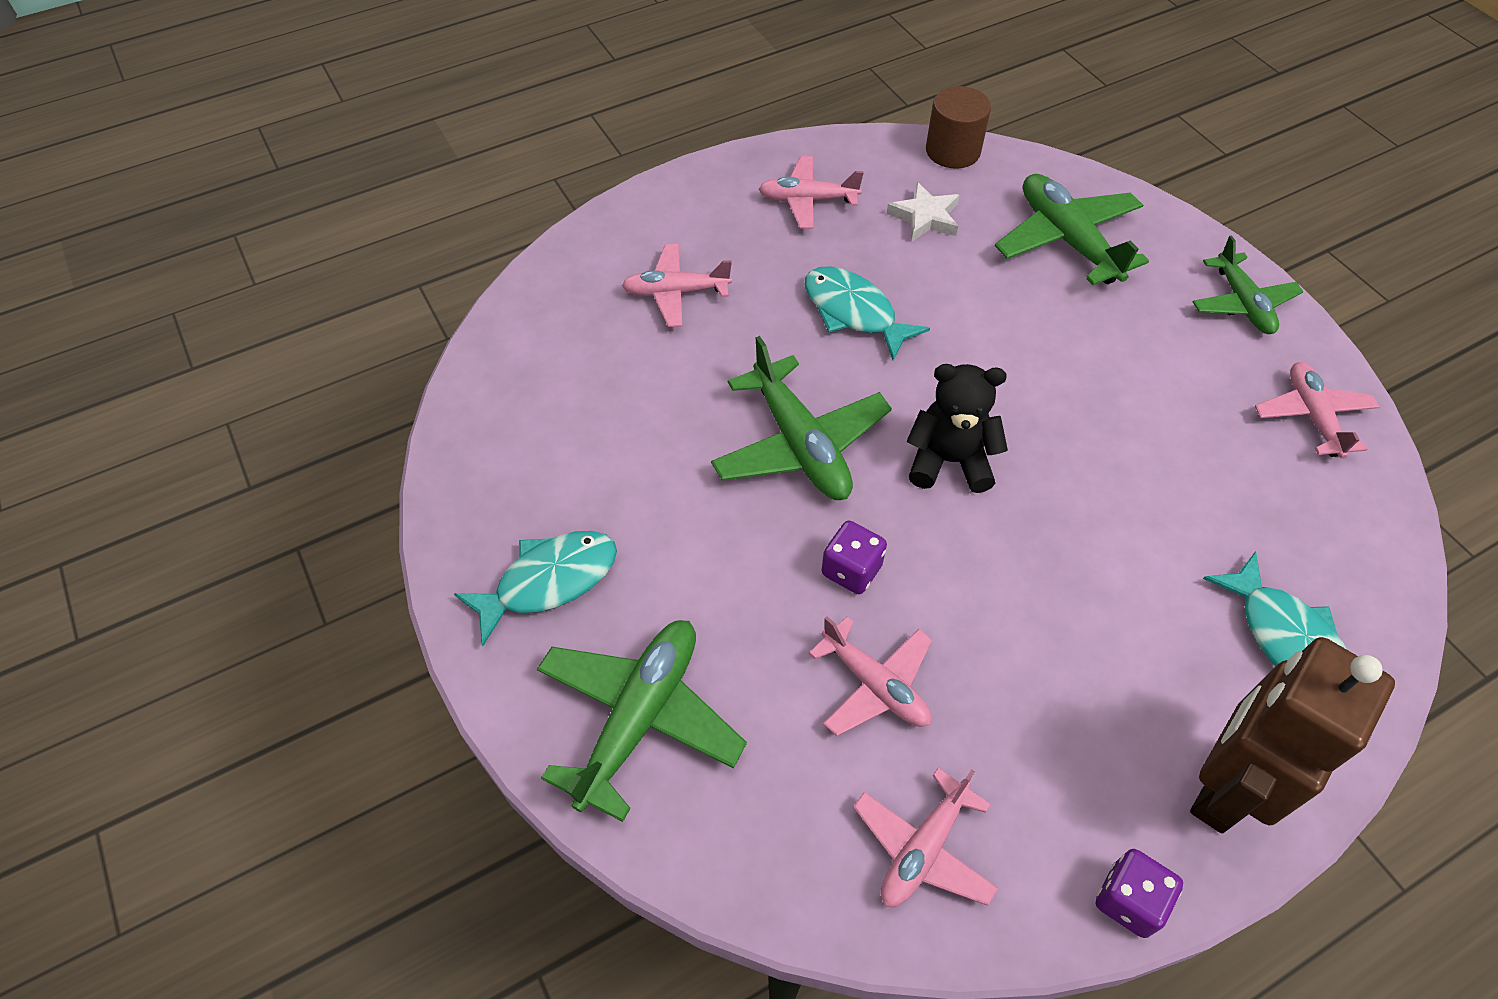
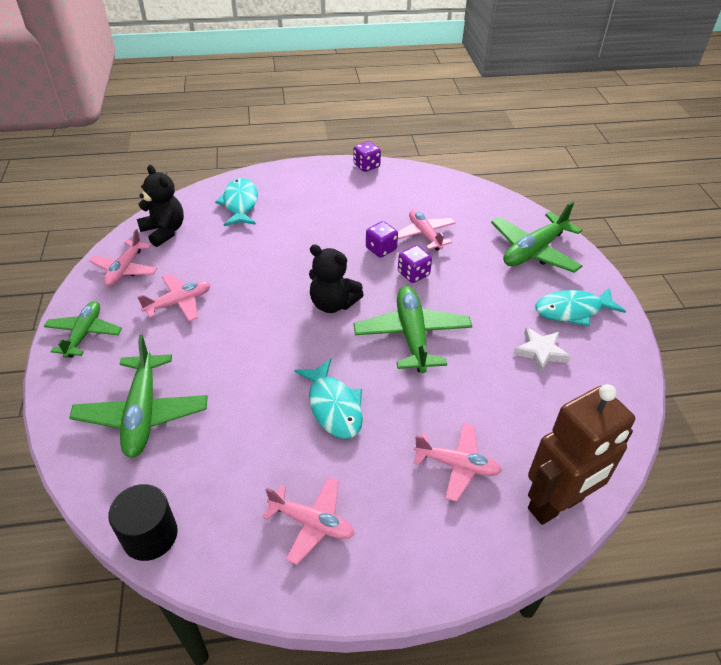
camera: 160 degrees left, 10 degrees down
pink plane [853,768,998,907] -> pink plane moved to [138,274,211,321]
white star [887,182,959,242] -> white star moved to [513,327,571,373]
brown cylinder [926,86,991,169] -> black cylinder [108,484,178,561]
brown robot [1190,637,1395,833] -> brown robot moved to [528,384,635,525]
none -> black teddy bear [137,165,184,247]
none -> purple dice [366,221,398,258]

